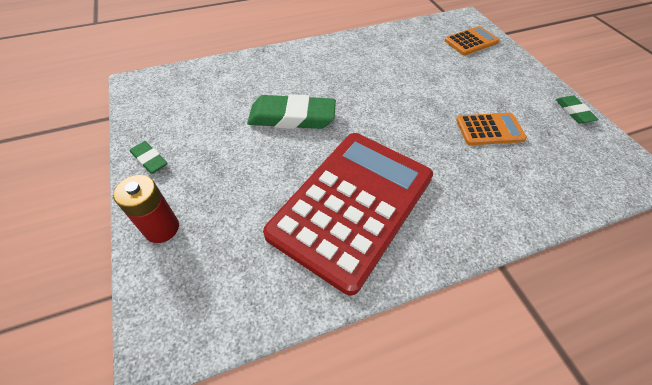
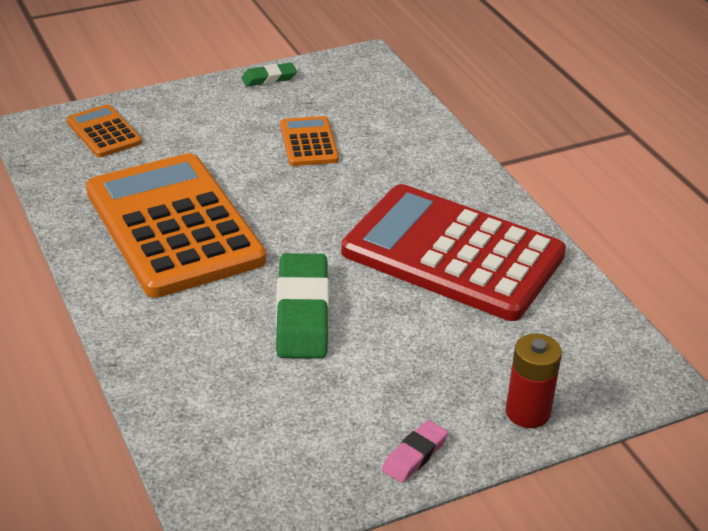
camera: 95 degrees left, 15 degrees down
green eraser [130,141,167,174] -> pink eraser [382,420,448,483]
none -> orange calculator [86,153,266,298]

